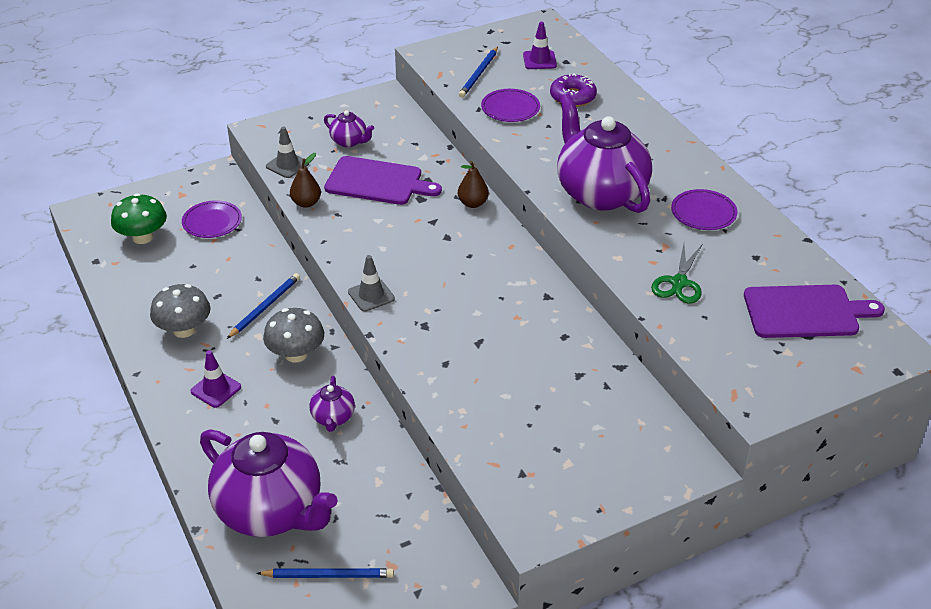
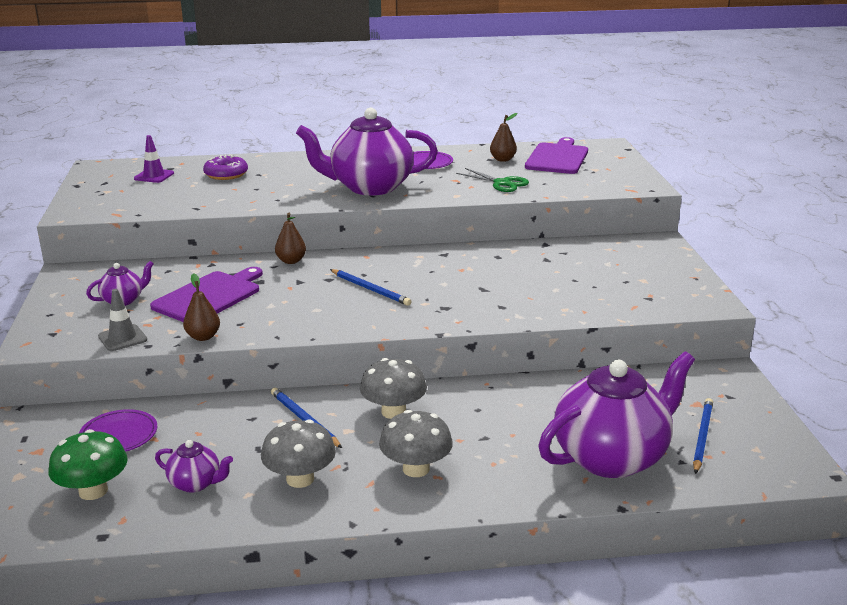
camera: 70 degrees left, 15 degrees down
purple traffic cone [191,350,241,408] -> grey mushroom [379,410,453,477]
purple teapot [309,376,355,432] -> purple teapot moved to [155,440,233,493]
grey traffic cone [348,255,395,312] -> none
blue pencil [459,47,498,98] -> blue pencil moved to [330,269,411,306]
purple plate [481,89,540,122] -> none
none -> brown pear [490,113,517,162]

